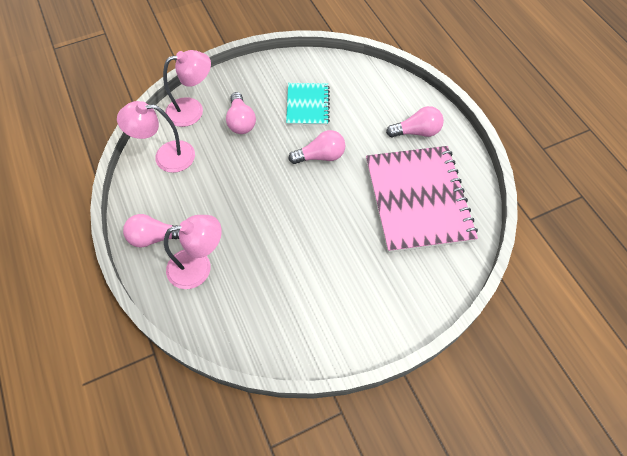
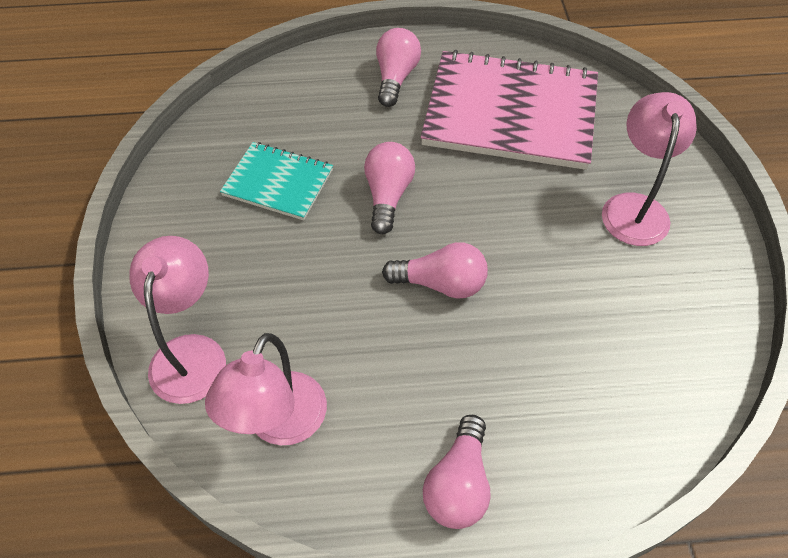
camera: 70 degrees left, 5 degrees down
pink lamp [164,215,222,289] -> pink lamp moved to [602,92,697,246]
pink light bulb [226,92,256,134] -> pink light bulb moved to [382,242,488,299]

